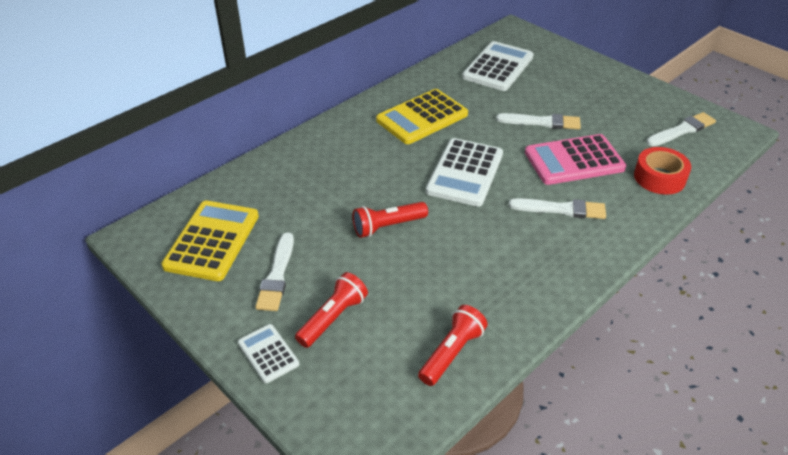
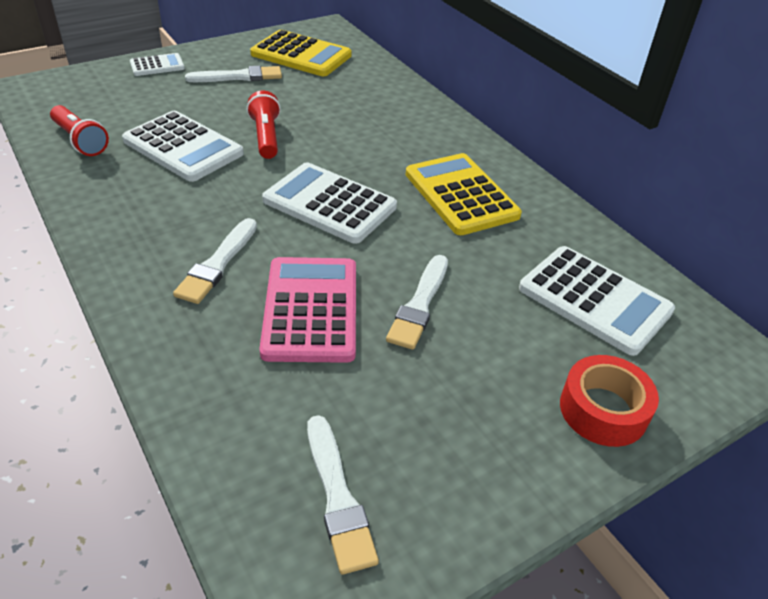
camera: 100 degrees right, 0 degrees up
white brush [255,233,294,311] -> white brush turned 150 degrees clockwise [185,66,282,82]
red flashlight [295,272,368,348] -> none
red tape [634,147,691,194] -> red tape moved to [560,355,659,447]
none -> white calculator [122,111,244,182]

